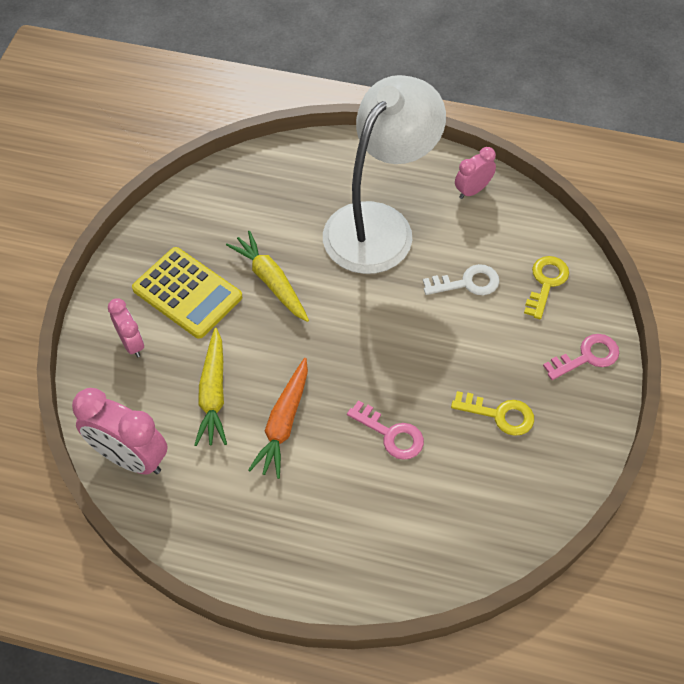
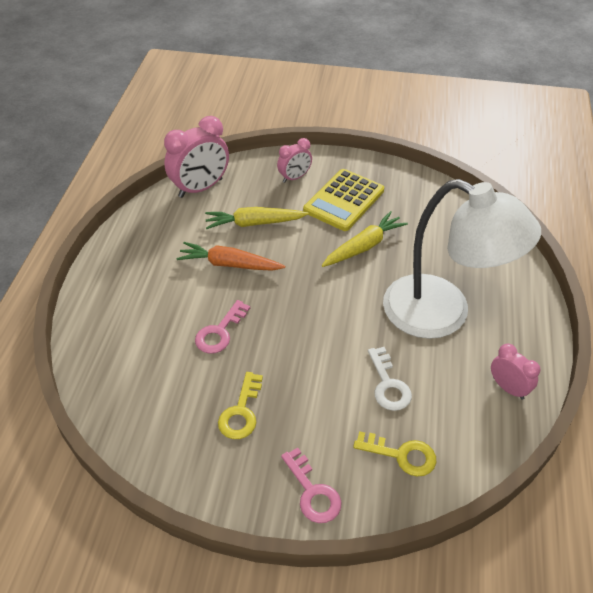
camera: 85 degrees right, 10 degrees down
pink clock [72,388,168,475] -> pink clock turned 150 degrees counterclockwise [164,116,229,198]

